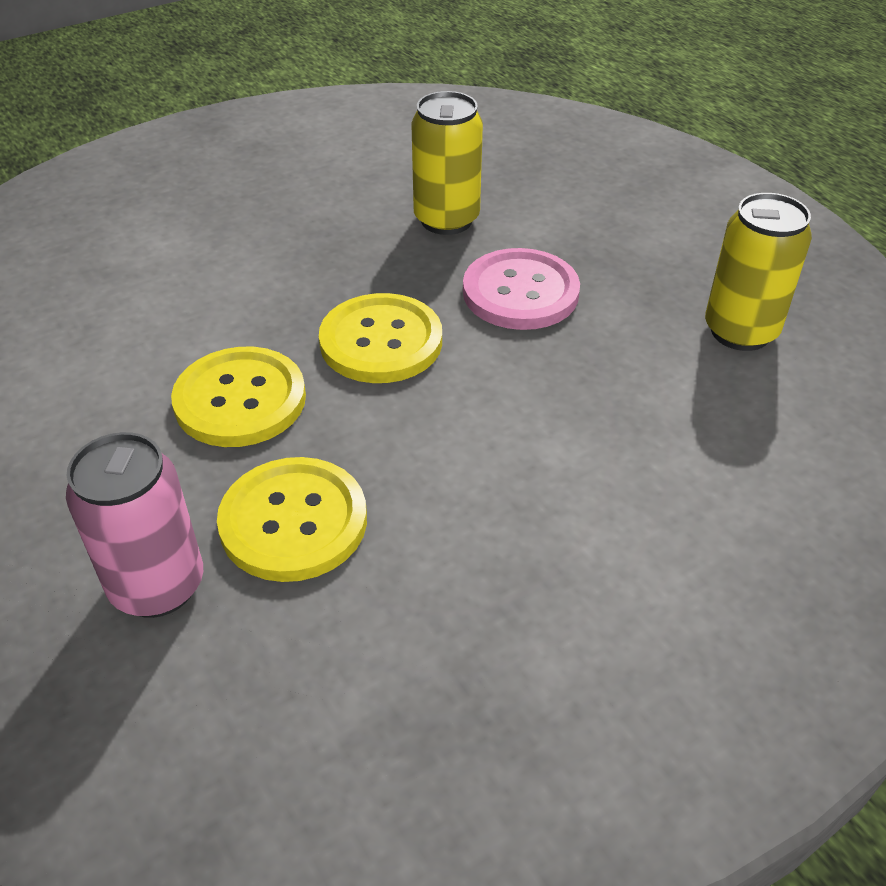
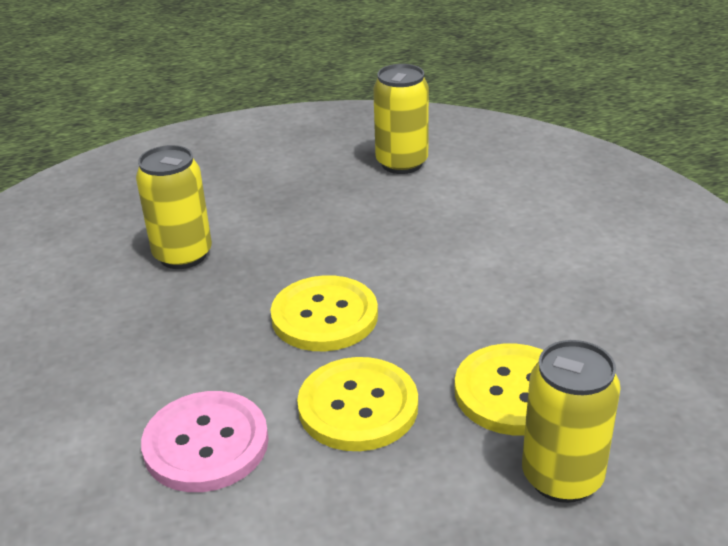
camera: 70 degrees left, 10 degrees down
pink can [66,432,203,618] -> yellow can [522,340,621,503]
pink button [463,248,580,330] -> pink button moved to [141,391,269,492]

